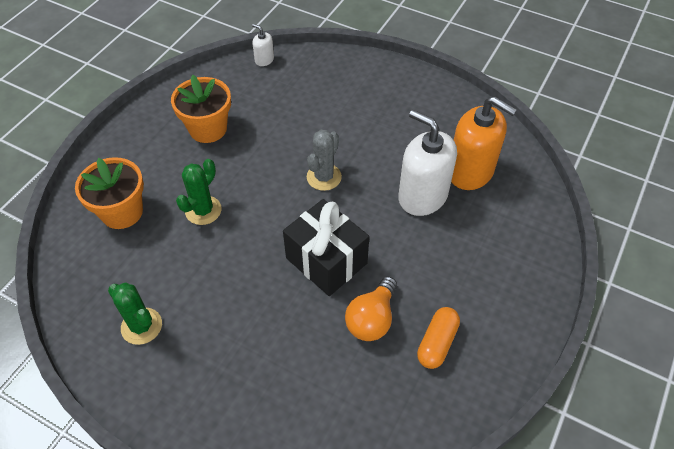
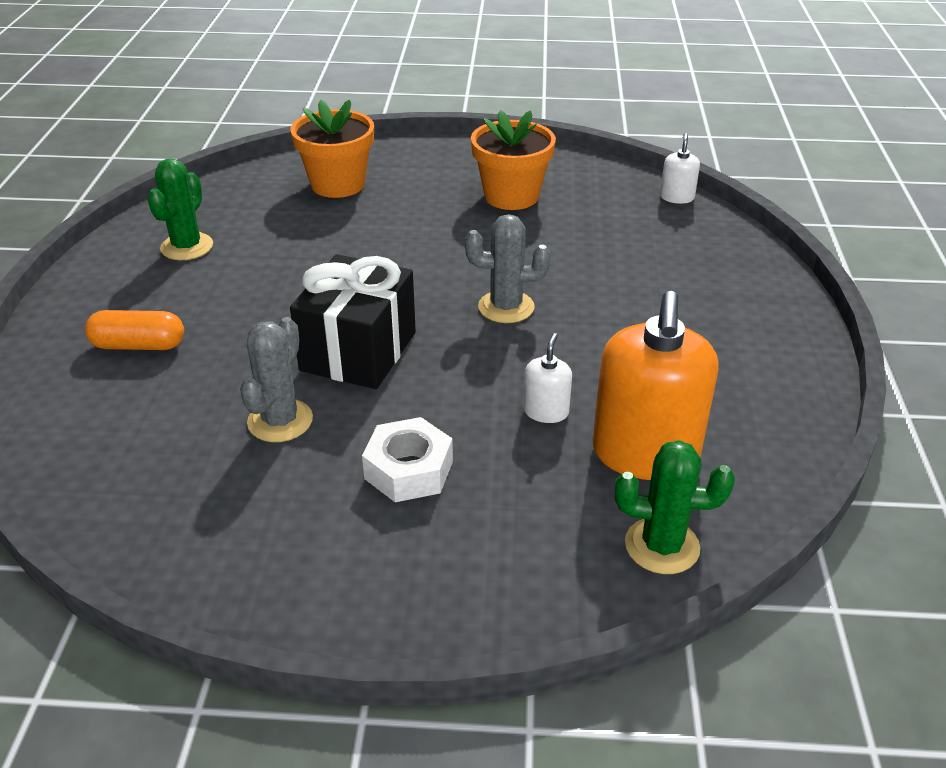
camera: 65 degrees right, 15 degrees down
green cactus [176,159,222,225] -> green cactus moved to [615,440,735,574]
orange light bulb [345,276,397,341] -> grey cactus [240,317,313,442]
white soap dispenser [398,110,457,216] -> white soap dispenser [523,333,572,423], size x0.45
orange capsule [417,307,460,369] -> orange capsule moved to [85,310,184,350]
none -> white nut [362,417,453,502]

